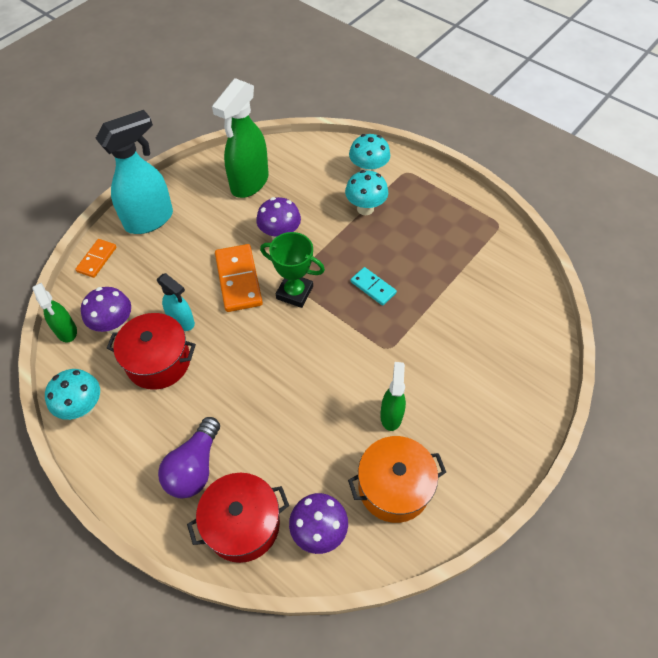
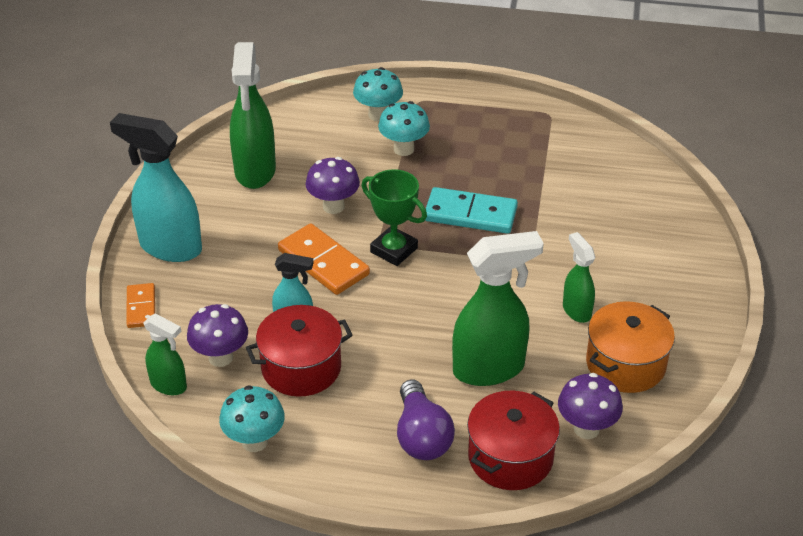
camera: 30 degrees left, 15 degrees down
turquoise spray bottle [96,110,173,234] -> turquoise spray bottle turned 90 degrees counterclockwise [110,113,202,262]
green trophy [260,232,325,308] -> green trophy turned 45 degrees clockwise [362,169,427,266]
turquoise domino [351,267,397,306] -> turquoise domino [425,187,518,234], size x1.70
none -> green spray bottle [452,231,544,386]

